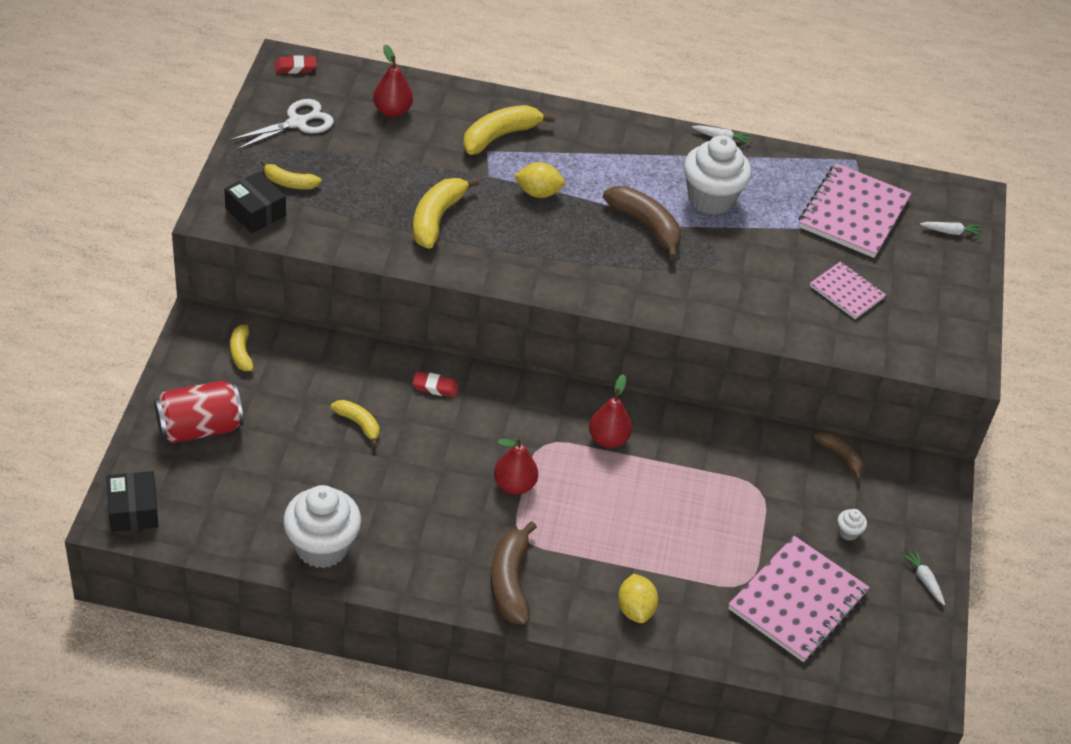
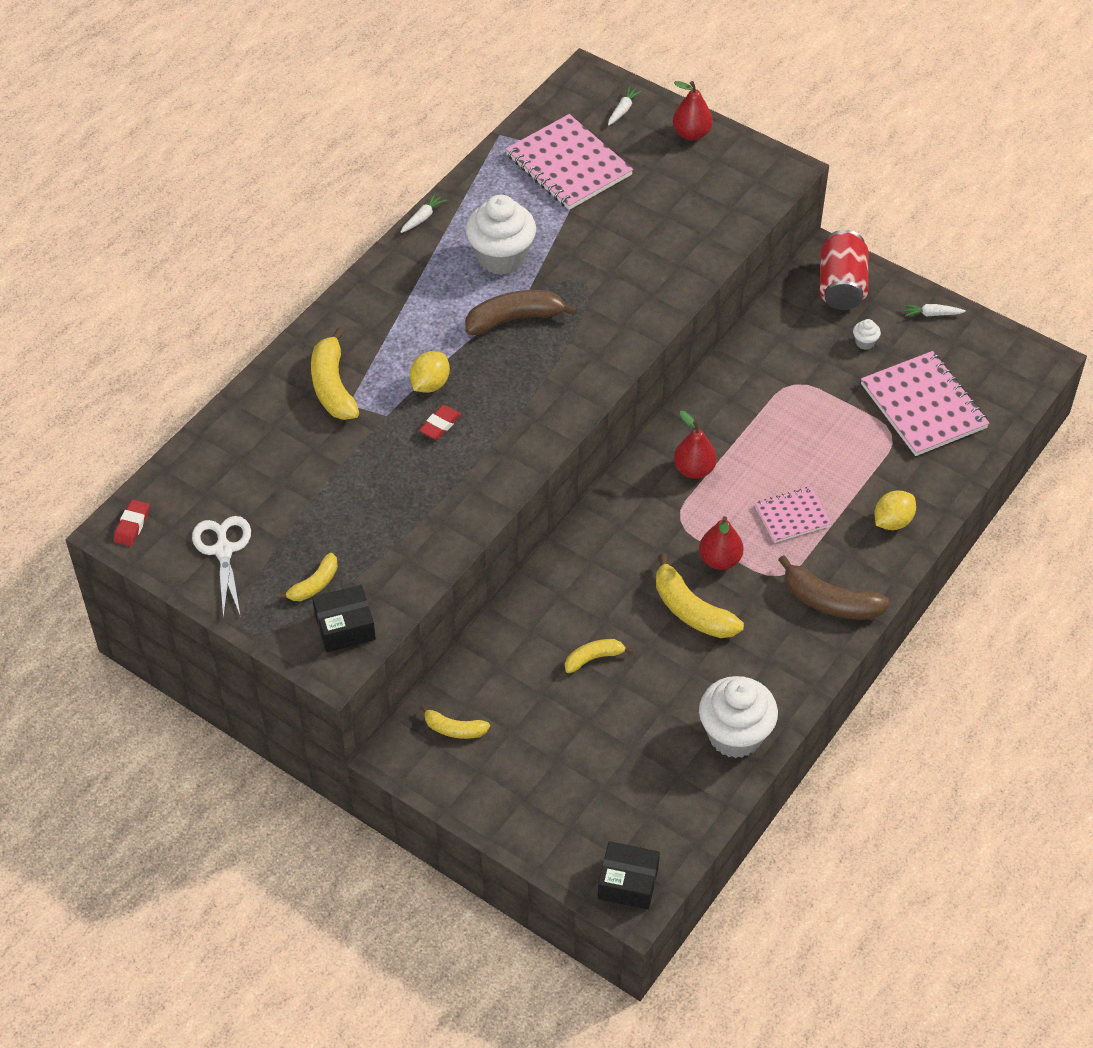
camera: 60 degrees left, 5 degrees up
red can [154,381,243,443] -> red can moved to [820,230,868,310]
red pear [373,45,413,117] -> red pear moved to [673,81,713,140]
red eraser [412,371,459,398] -> red eraser moved to [419,405,461,440]
yellow banana [413,177,479,249] -> yellow banana moved to [656,553,744,638]
yellow lemon [618,574,658,623] -> yellow lemon turned 60 degrees counterclockwise [874,490,916,530]
pink notebook [810,262,886,319] -> pink notebook moved to [755,487,832,543]
brown banana [813,431,863,480] -> none

